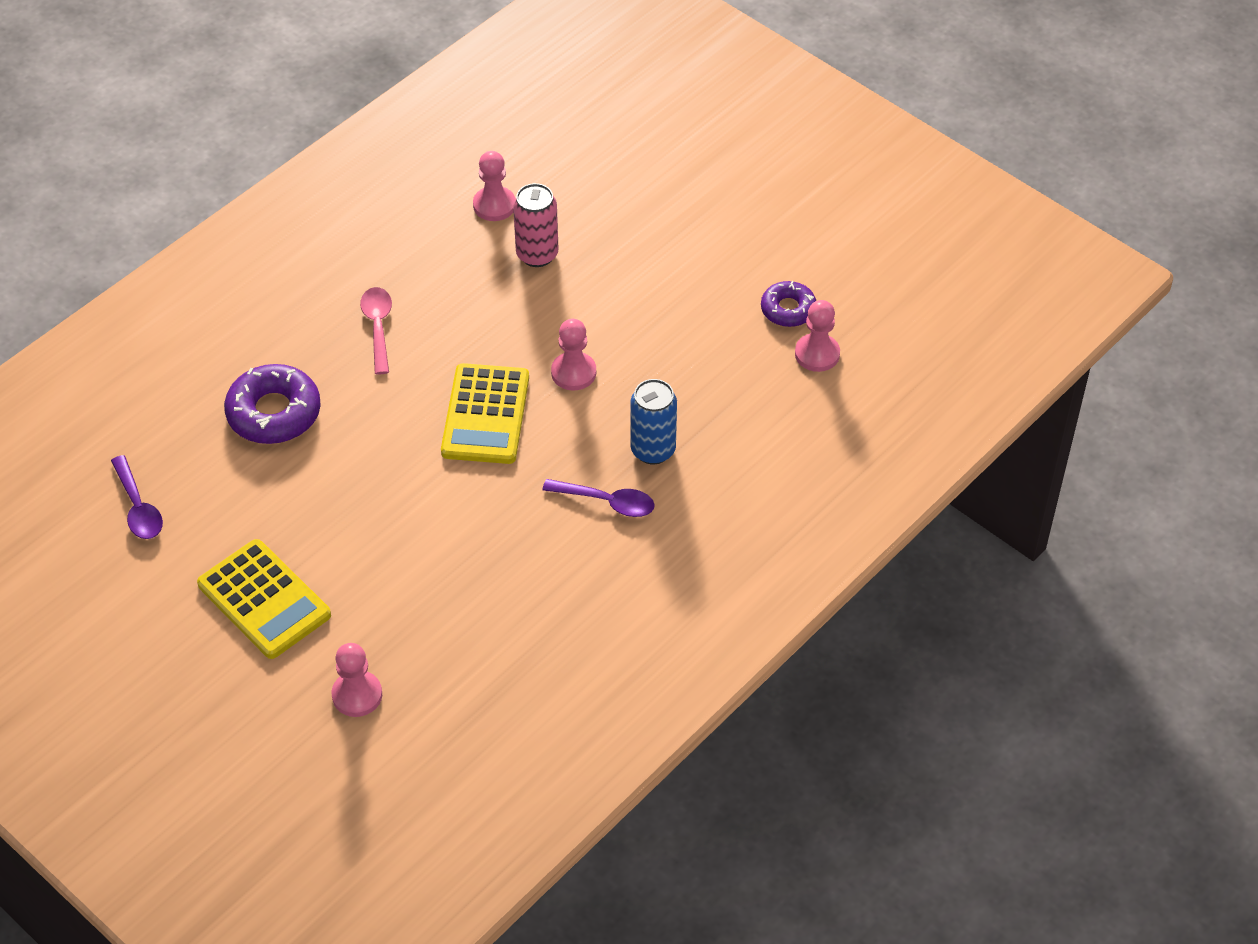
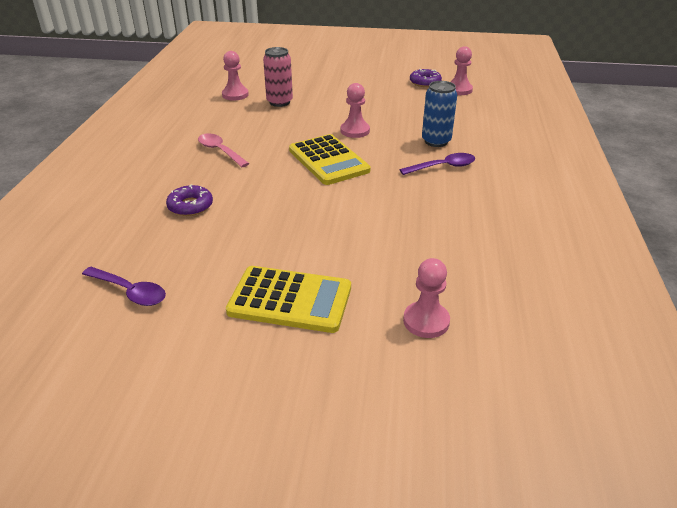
camera: 35 degrees left, 15 degrees down
purple donut [224,364,321,444] -> purple donut [166,184,213,216], size x0.61

